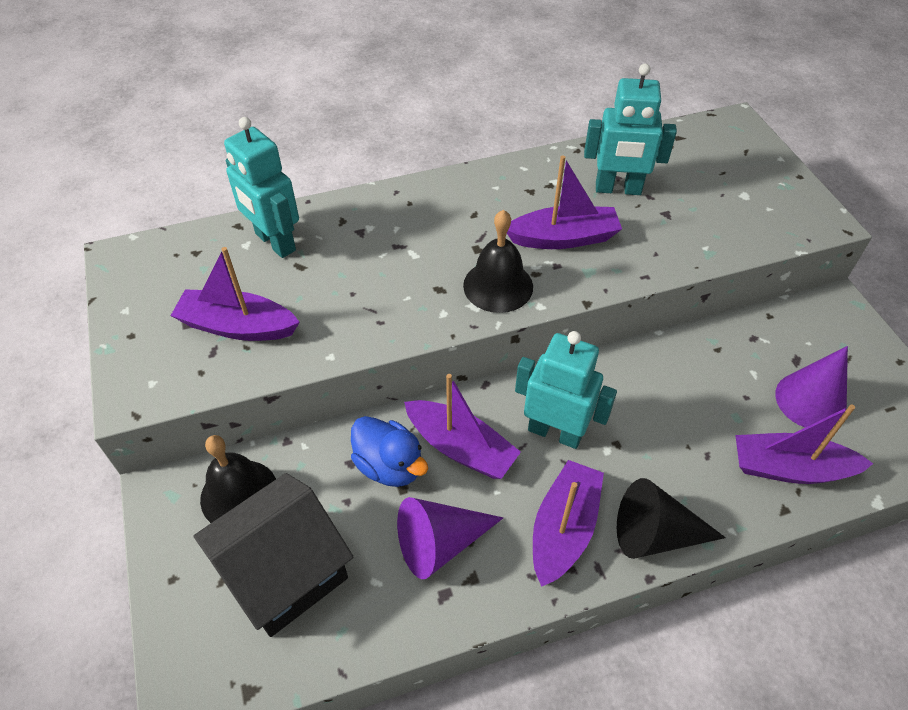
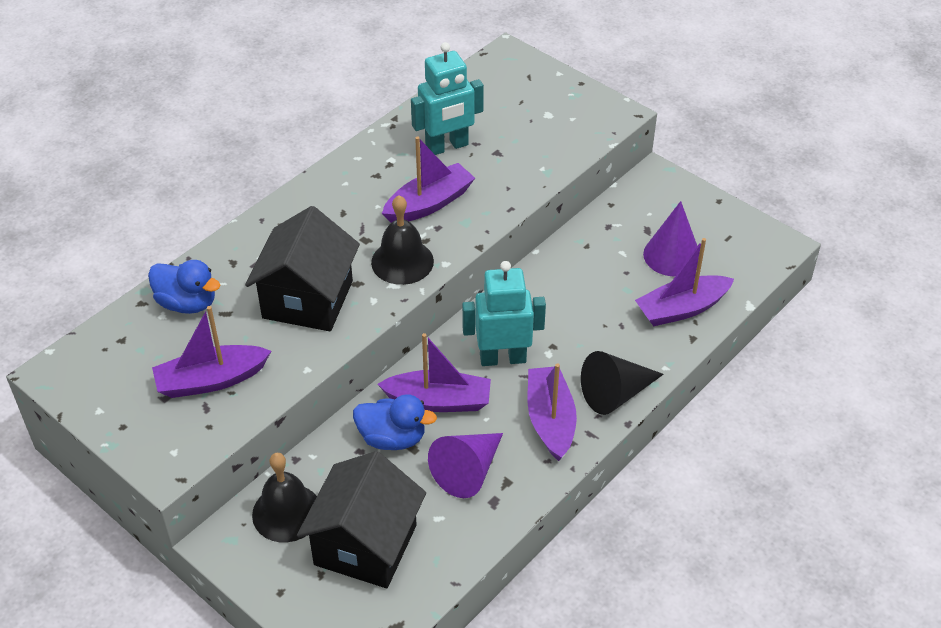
camera: 30 degrees left, 5 degrees down
turquoise robot [224,117,299,258] -> blue duck [148,260,220,314]
none -> black house [245,206,360,331]

